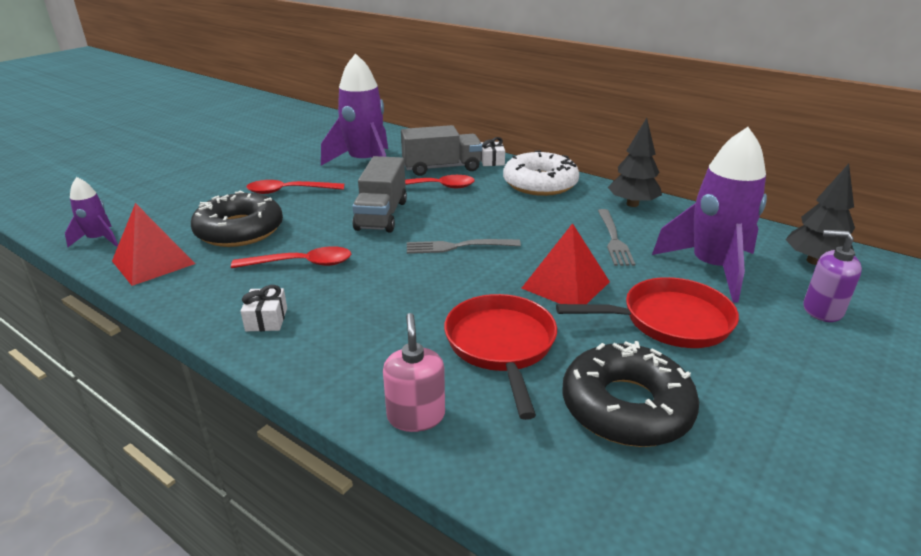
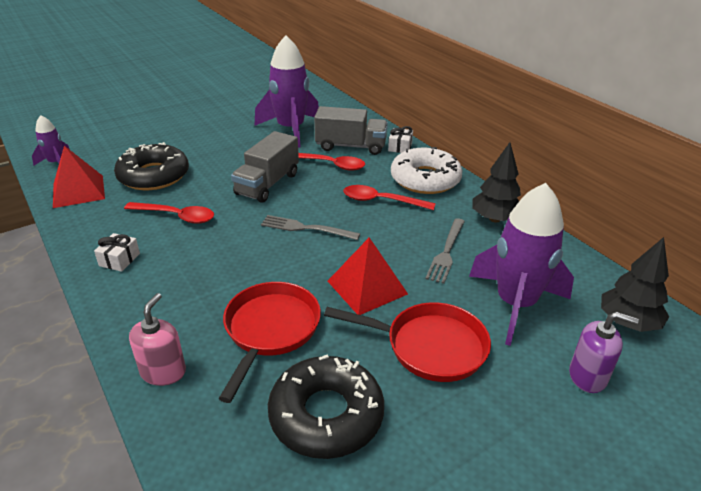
camera: 20 degrees right, 5 degrees up
red spoon [246,180,344,194] -> red spoon moved to [343,185,436,210]
purple soap dispenser [803,230,862,322] -> purple soap dispenser turned 150 degrees clockwise [569,312,639,393]

